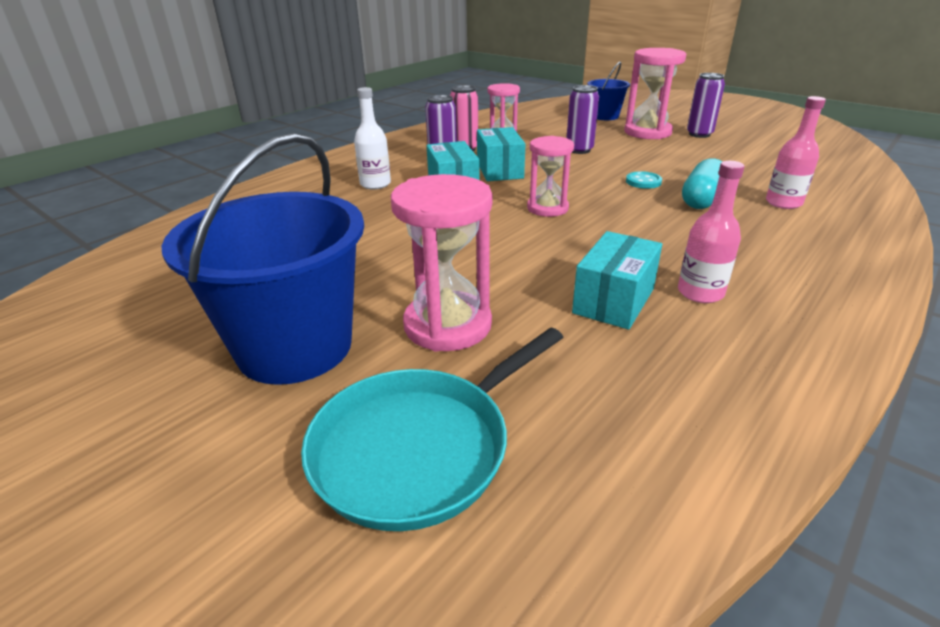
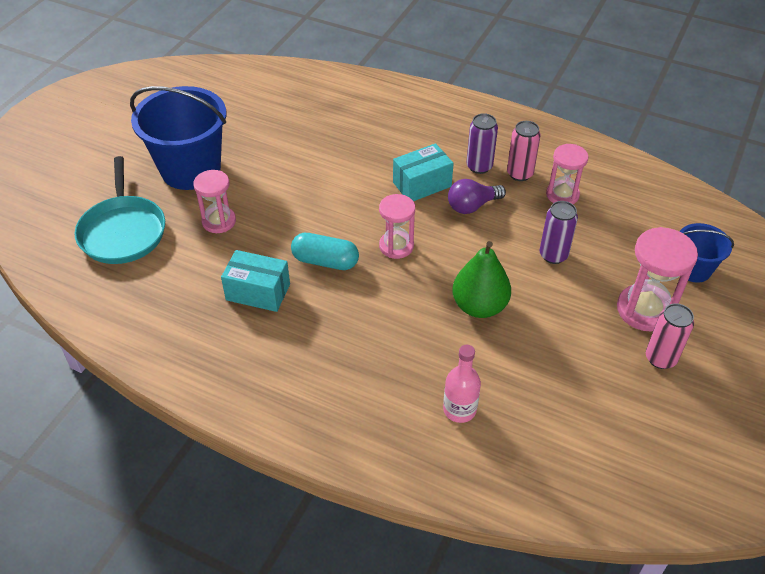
camera: 75 degrees right, 15 degrees up
turquoise pan [301,327,563,531] -> turquoise pan turned 135 degrees counterclockwise [74,156,165,264]
white bottle [354,87,391,189] -> none
pink hourglass [391,174,492,351] -> pink hourglass [193,170,236,233], size x0.66
turquoise box [477,127,525,181] -> purple light bulb [448,179,506,214]
turquoise button [626,171,662,189] -> green pear [452,241,511,318]
pink bottle [678,161,745,303] -> none
turquoise capsule [682,158,722,209] -> turquoise capsule moved to [291,233,359,270]
purple can [687,73,725,138] -> pink can [646,303,694,369]

